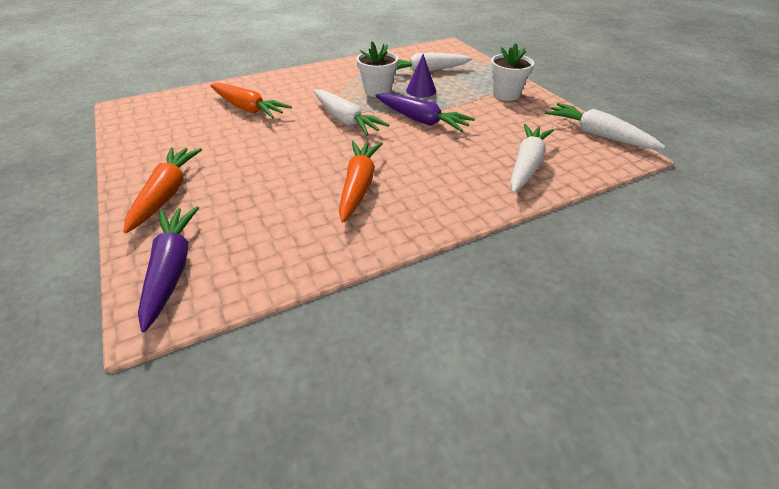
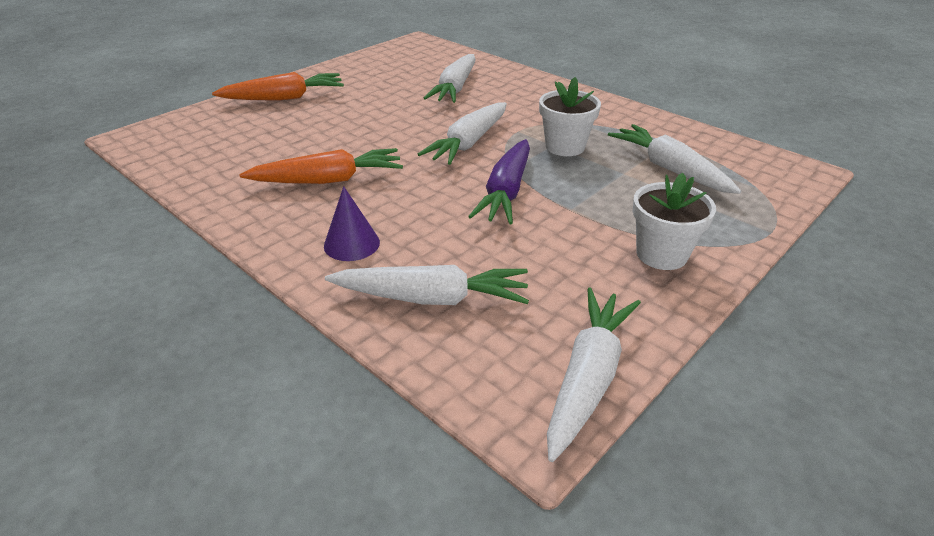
camera: 70 degrees right, 5 degrees down
purple carrot [138,206,199,333] -> none
orange carrot [210,83,292,119] -> white carrot [424,54,476,103]
purple cone [406,54,436,97] -> purple cone moved to [324,186,380,261]

